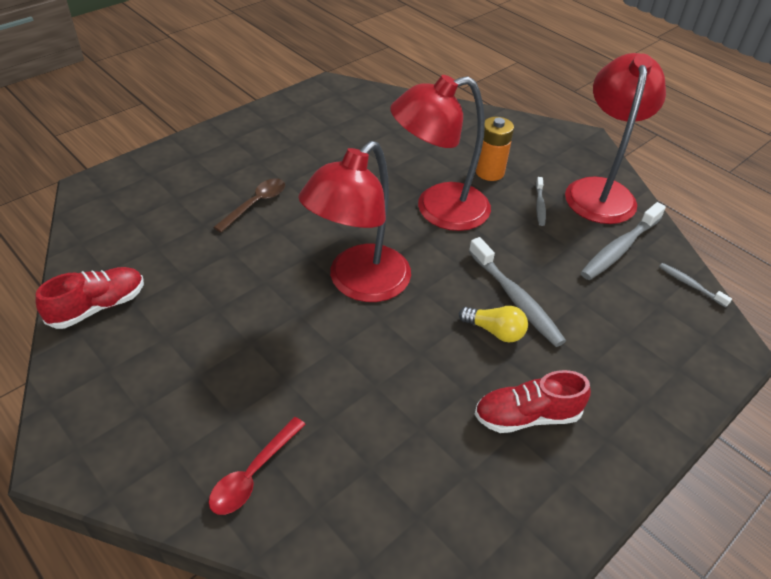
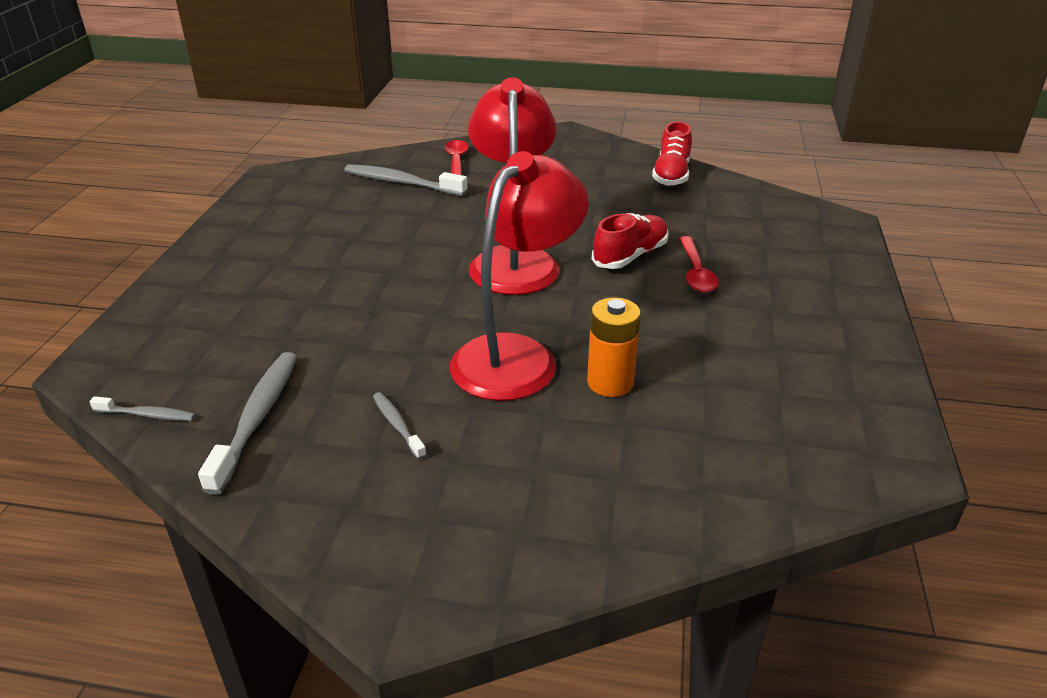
camera: 145 degrees right, 10 degrees down
brown spoon [213,178,285,232] -> red spoon [679,236,719,293]
yellow light bulb [459,306,528,342] -> none
grey toothbrush [469,237,566,347] -> grey toothbrush moved to [344,164,468,196]
red shoe [474,370,591,433] -> red shoe moved to [592,213,669,269]
orange battery [476,117,514,181] -> orange battery moved to [587,297,641,397]
red lamp [565,53,666,224] -> none

